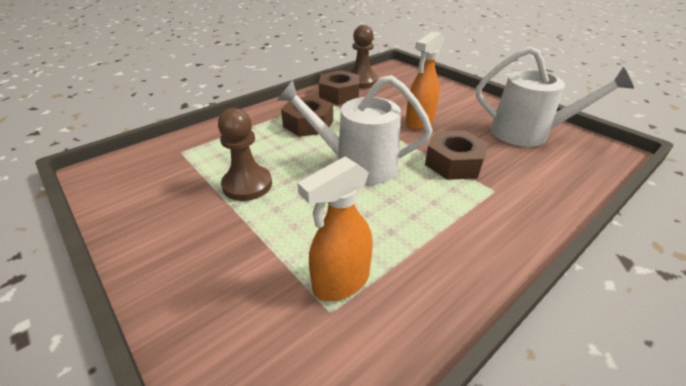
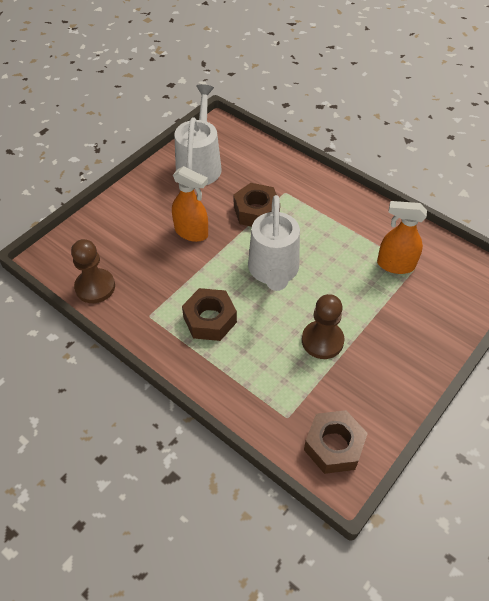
camera: 100 degrees left, 15 degrees up
orange spray bottle [297,157,373,302] -> orange spray bottle turned 150 degrees clockwise [377,201,427,274]
brown nut [319,70,359,105] -> brown nut moved to [304,410,368,474]

